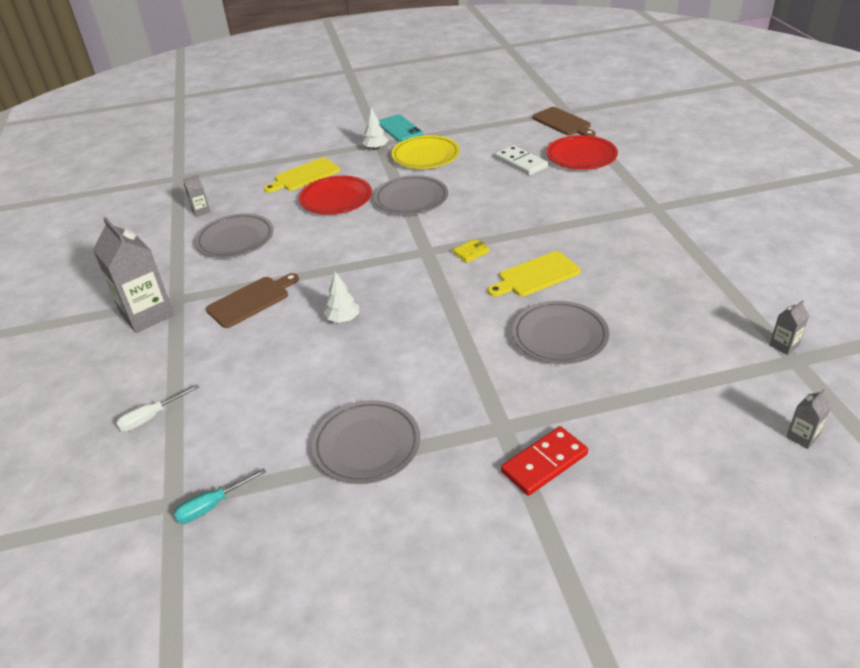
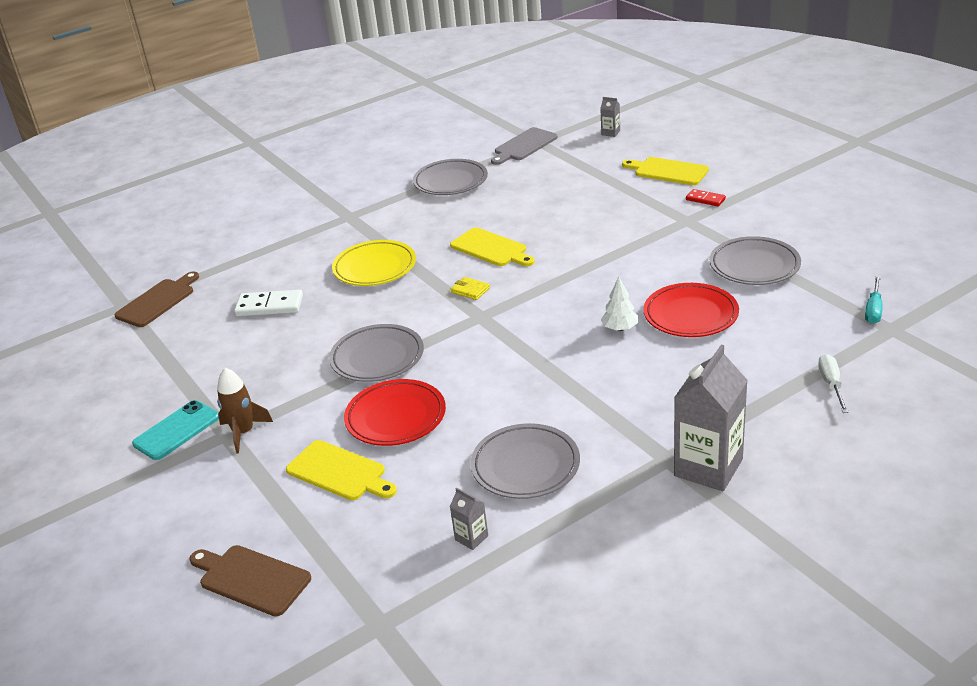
camera: 110 degrees left, 5 degrees down
white screwdriver [116,384,199,432] -> white screwdriver turned 120 degrees counterclockwise [818,354,849,413]
turquoise screwdriver [173,468,266,524] -> turquoise screwdriver turned 75 degrees clockwise [865,275,882,324]
brown cutting board [206,273,299,328] -> brown cutting board moved to [189,545,311,617]
white tree [362,108,388,150] -> brown rocket [217,368,273,453]
yellow plate [392,135,460,169] -> yellow plate moved to [332,240,416,286]
white domino [495,145,548,176] -> white domino turned 60 degrees clockwise [234,290,303,317]
red domino [501,426,588,496] -> red domino [686,189,726,207], size x0.60
grey plate [513,301,609,364] -> grey plate moved to [413,159,488,195]
red plate [547,135,618,170] -> red plate moved to [644,283,739,337]
grey carton [769,300,809,355] -> grey cutting board [491,127,558,165]
none -> yellow cutting board [622,157,709,185]

